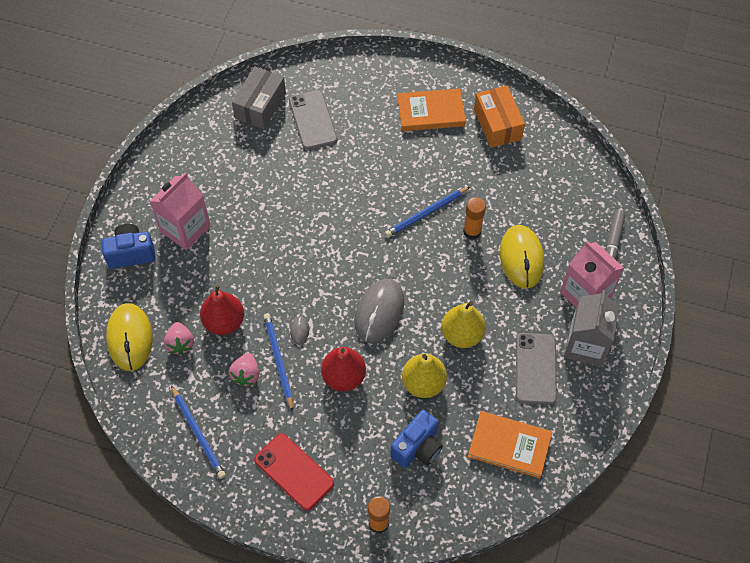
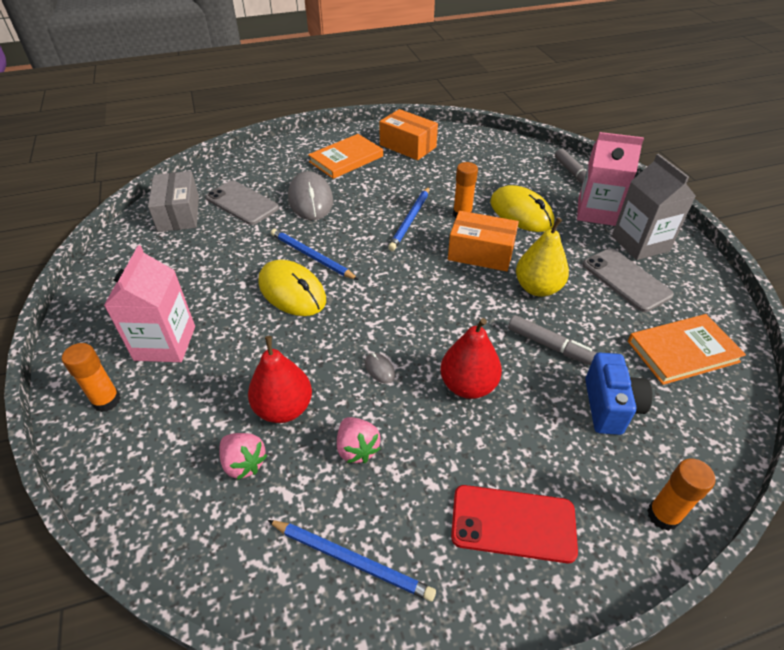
camera: 35 degrees left, 15 degrees down
blue camera [101,224,156,269] -> orange glue stick [62,343,121,412]
yellow mouse [106,303,152,371] -> yellow mouse moved to [259,260,326,316]
blue pencil [263,313,293,412] -> blue pencil moved to [271,229,359,280]
grey mouse [355,279,404,343] -> grey mouse moved to [288,171,333,220]
yellow pear [402,353,447,398] -> grey marker [508,315,596,365]
none -> orange box [448,211,519,271]

